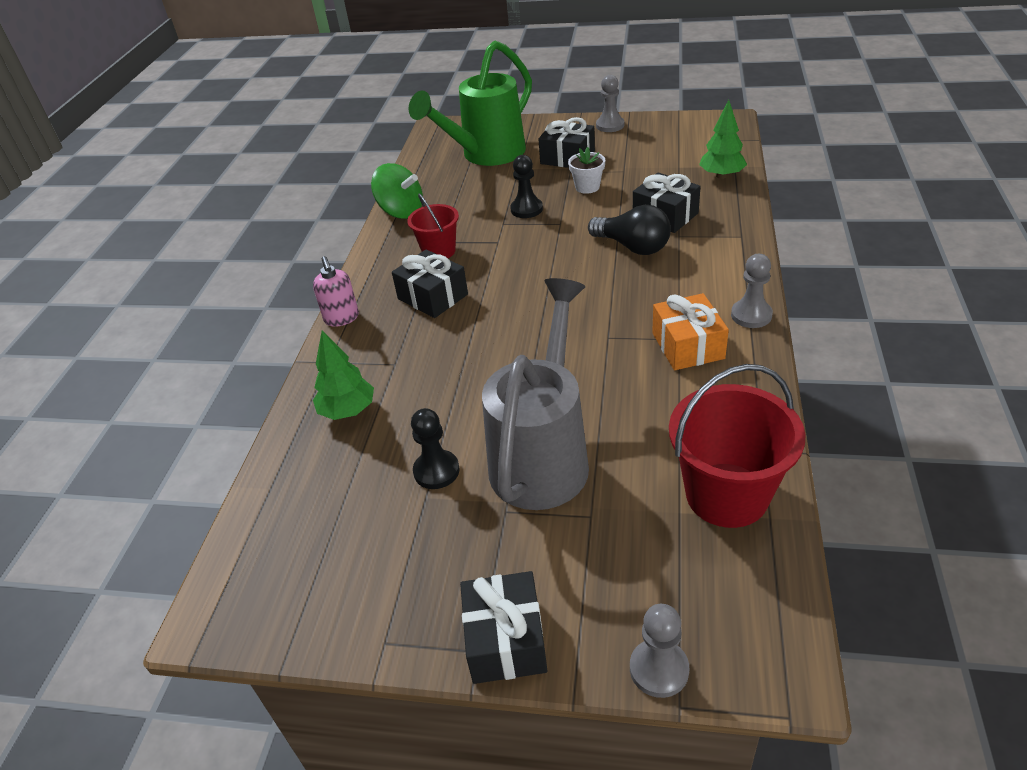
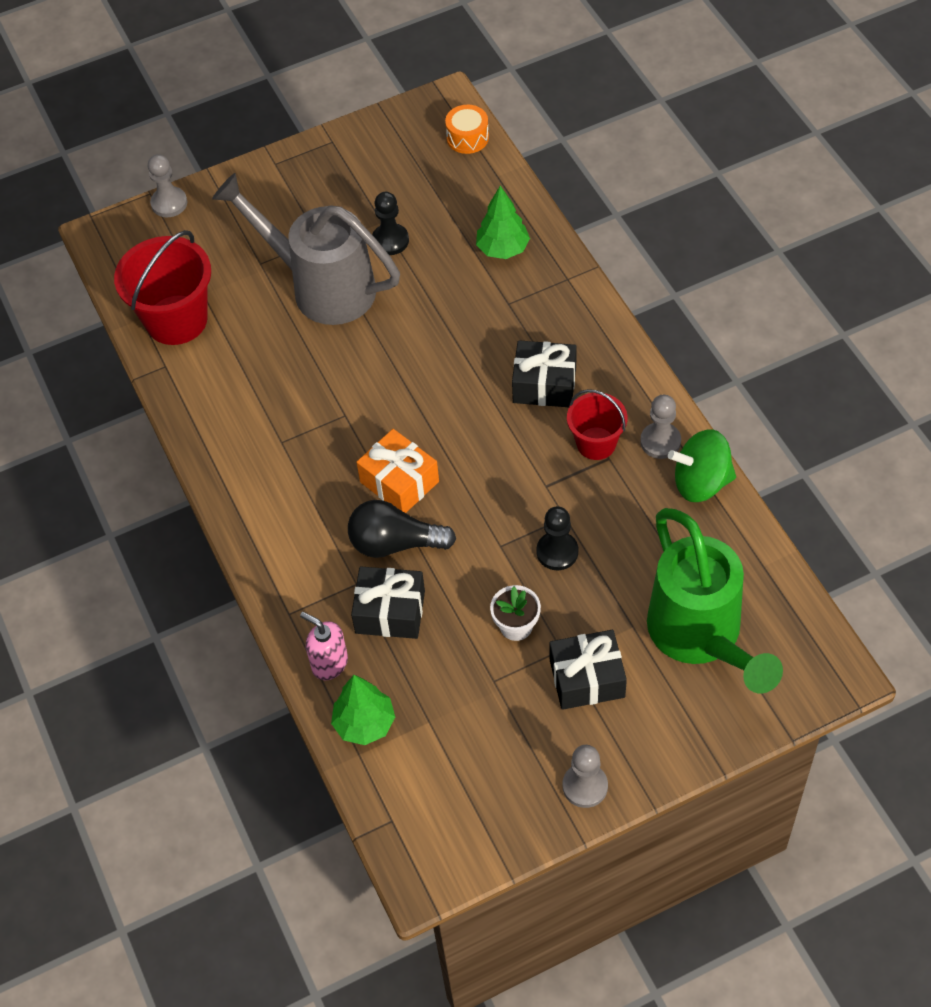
camera: 145 degrees right, 15 degrees up
pink soap dispenser [313,256,359,327] -> pink soap dispenser moved to [300,612,348,680]
green watering can [409,40,532,166] -> green watering can turned 150 degrees clockwise [647,508,783,693]
black gift [460,571,547,684] -> none
grey watering can [482,278,589,510] -> grey watering can turned 135 degrees clockwise [212,173,400,325]
orange gift [652,293,729,370] -> orange gift moved to [357,429,439,513]
grey pawn [731,254,773,328] -> grey pawn moved to [640,395,681,459]
none -> orange drum [445,105,489,154]

